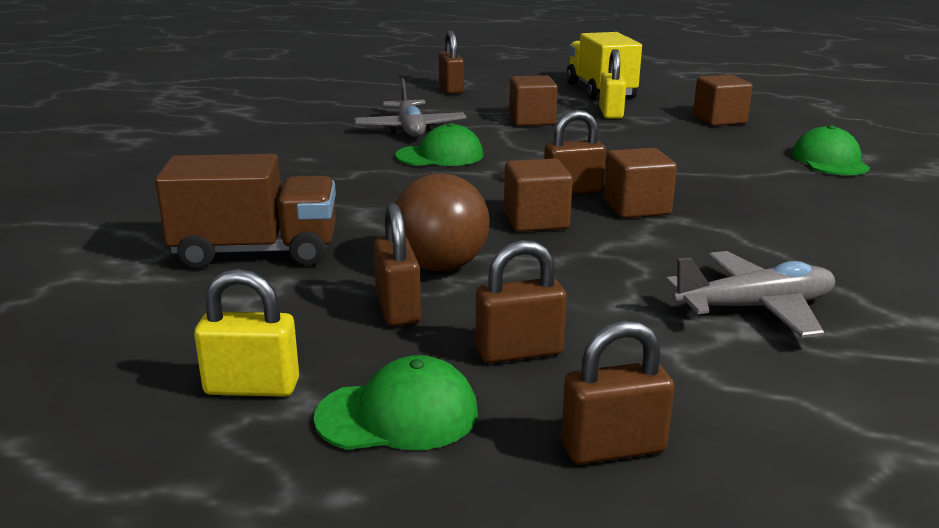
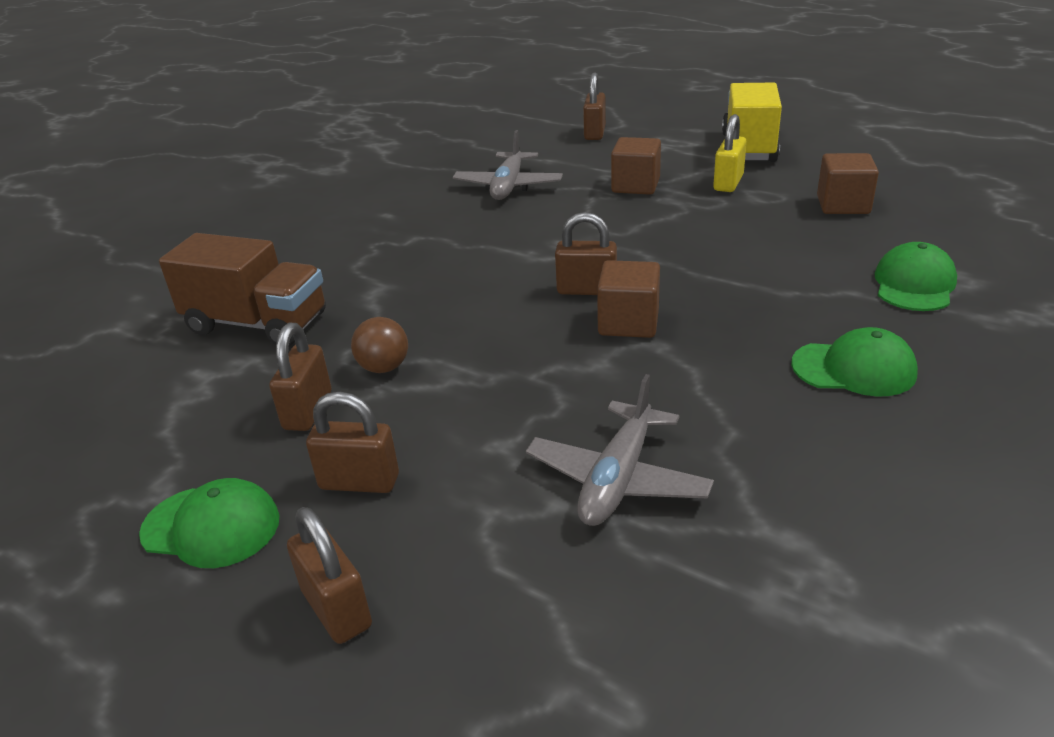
camera: 25 degrees right, 10 degrees up
yellow padlock [194,269,299,397] -> none
green cap [395,123,484,166] -> green cap moved to [791,327,918,397]
brown ball [395,173,490,272] -> brown ball [351,317,408,373], size x0.62
brown cube [504,159,573,232] -> none
brown padlock [561,320,675,464] -> brown padlock turned 45 degrees clockwise [287,507,372,644]
grey plane [665,251,835,338] -> grey plane turned 105 degrees clockwise [526,374,714,526]

